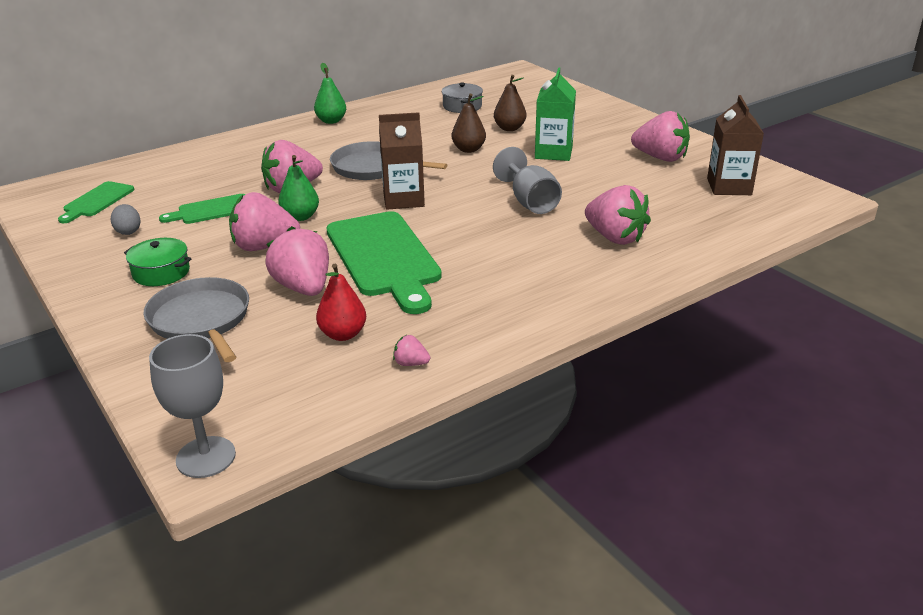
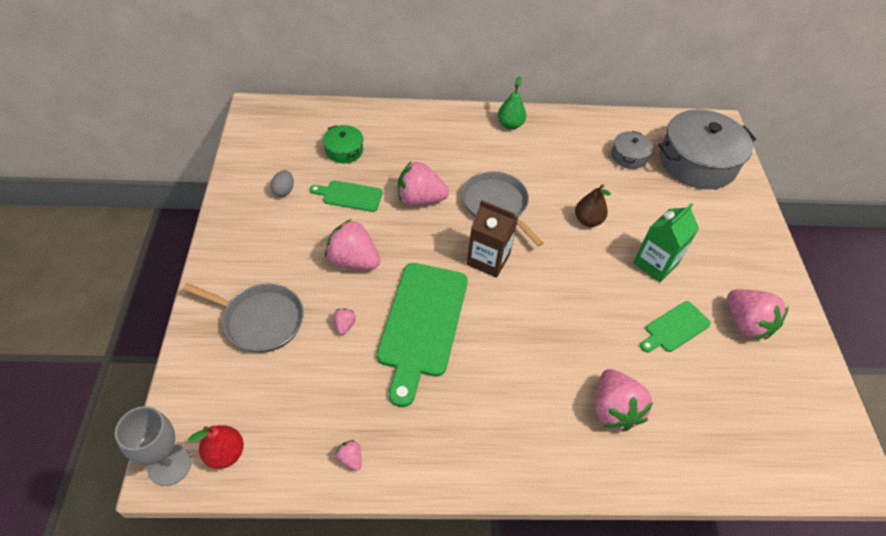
camera: 30 degrees right, 20 degrees up
green cutting board [58,181,134,223] -> green cutting board moved to [640,301,711,352]
green pot [124,238,191,286] -> green pot moved to [323,125,364,163]
grey pan [143,277,249,362] -> grey pan turned 105 degrees clockwise [183,283,304,353]
pink strawberry [266,226,329,296] -> pink strawberry [333,308,356,335], size x0.44
green pear [278,155,319,221] -> none
red pear [316,264,366,341] -> red pear moved to [188,425,244,469]
grey goblet [493,147,562,214] -> none
brown pear [494,75,526,131] -> none
brown carton [707,95,764,195] -> none
none -> grey pot [658,109,756,189]

